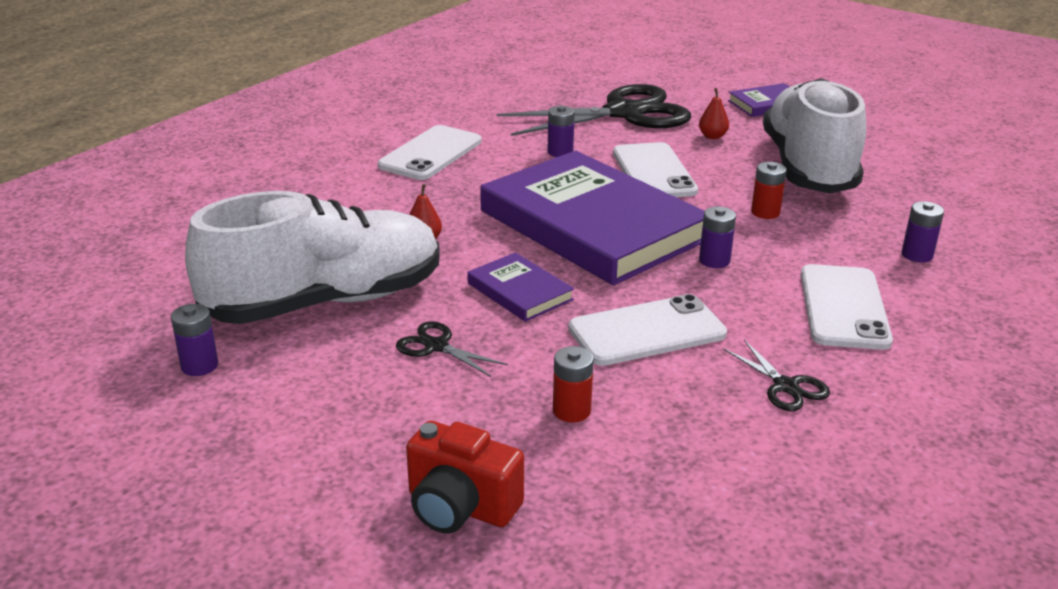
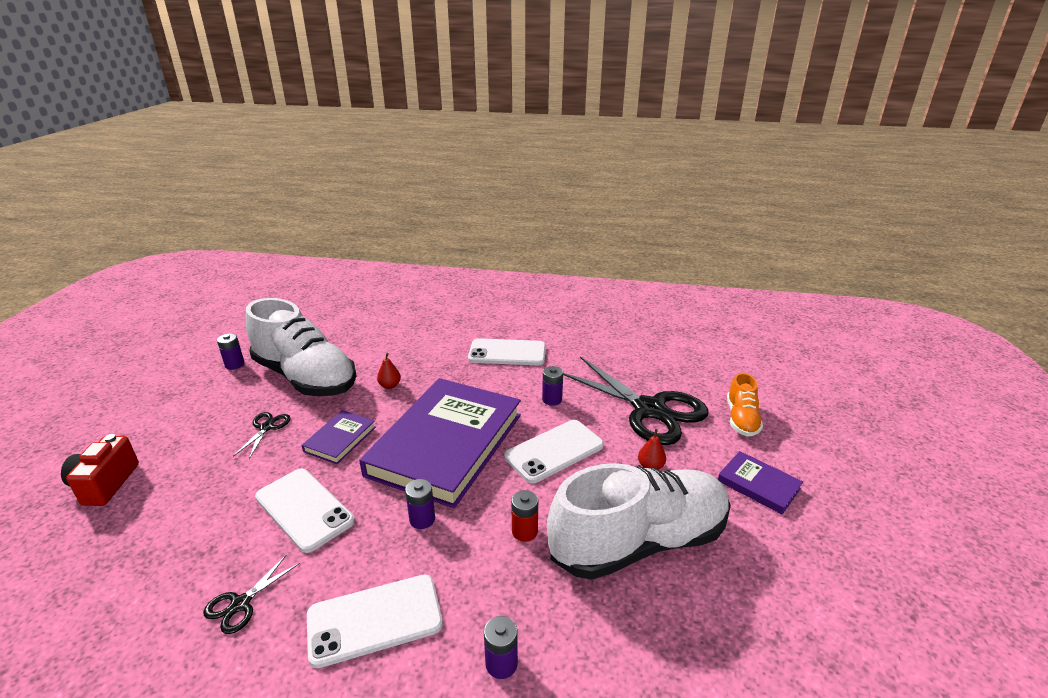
camera: 65 degrees right, 0 degrees up
red battery [553,346,594,423] -> none
none -> orange shoe [727,373,763,437]

